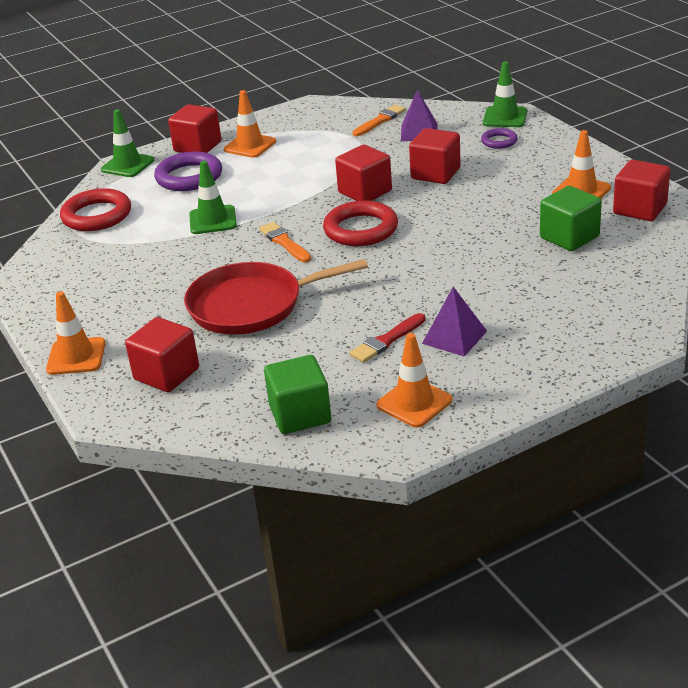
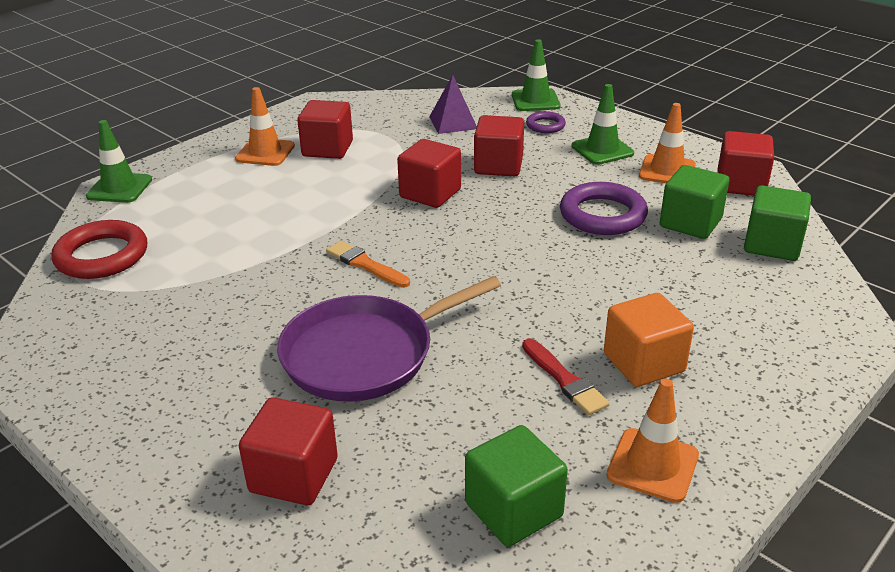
camera: 20 degrees left, 0 degrees up
orange traffic cone [46,291,105,375] -> none
purple ring [154,152,222,191] -> purple ring moved to [560,182,648,235]
red cube [168,104,221,153] -> red cube moved to [297,100,353,159]
red pan [184,259,368,335] -> purple pan [277,276,501,402]
green traffic cone [189,161,237,234] -> green traffic cone moved to [571,84,634,165]
red ring [323,201,398,246] -> none
red brush [350,313,426,363] -> red brush turned 60 degrees counterclockwise [522,338,610,415]
orange brush [353,105,406,136] -> none
purple pyramid [422,287,487,357] -> orange cube [604,293,694,387]
none -> green cube [744,185,811,261]

